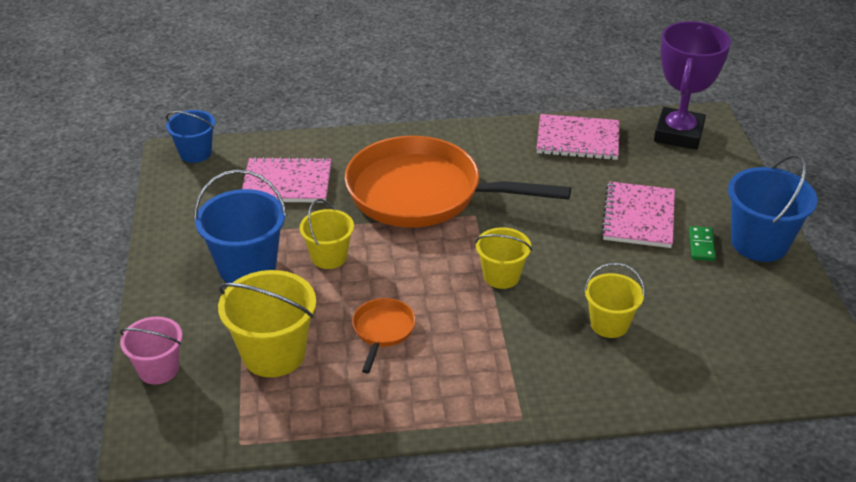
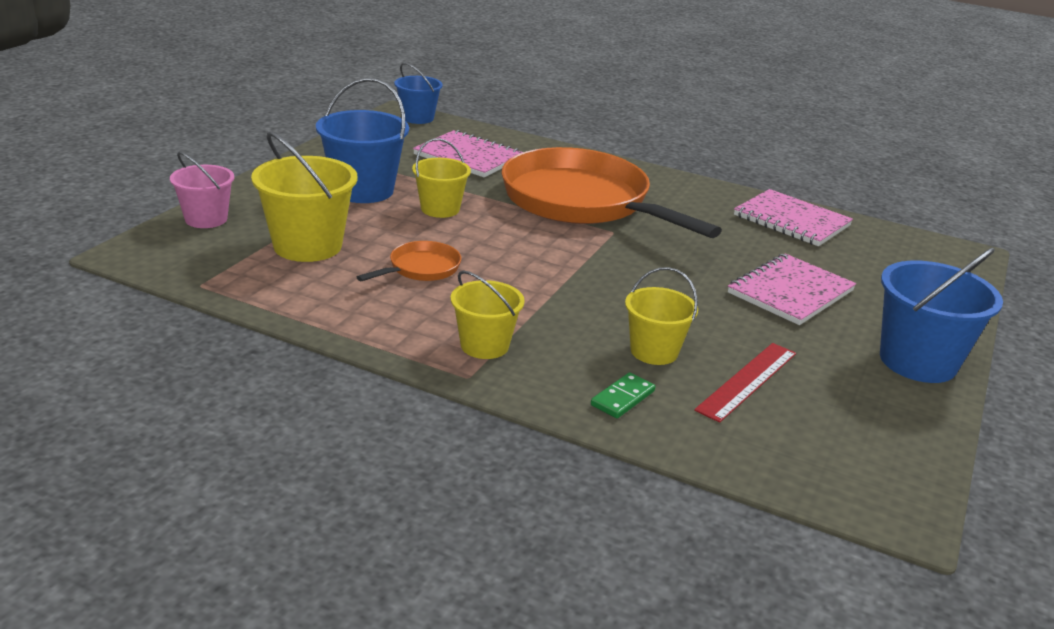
camera: 30 degrees right, 10 degrees down
yellow bucket [475,227,532,289] -> yellow bucket moved to [450,271,525,359]
purple trophy [654,21,731,150] -> none
green domino [689,226,716,261] -> green domino moved to [591,372,655,418]
none -> red ruler [694,343,796,423]

